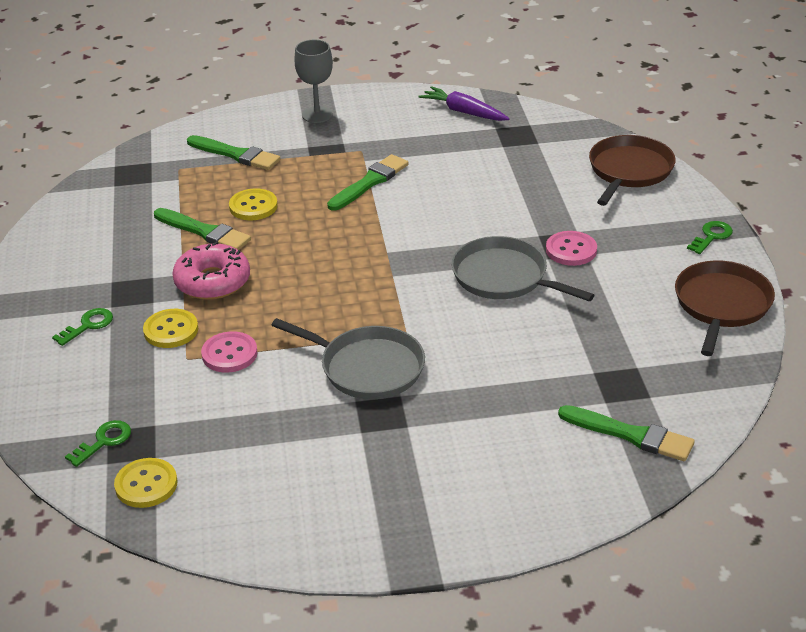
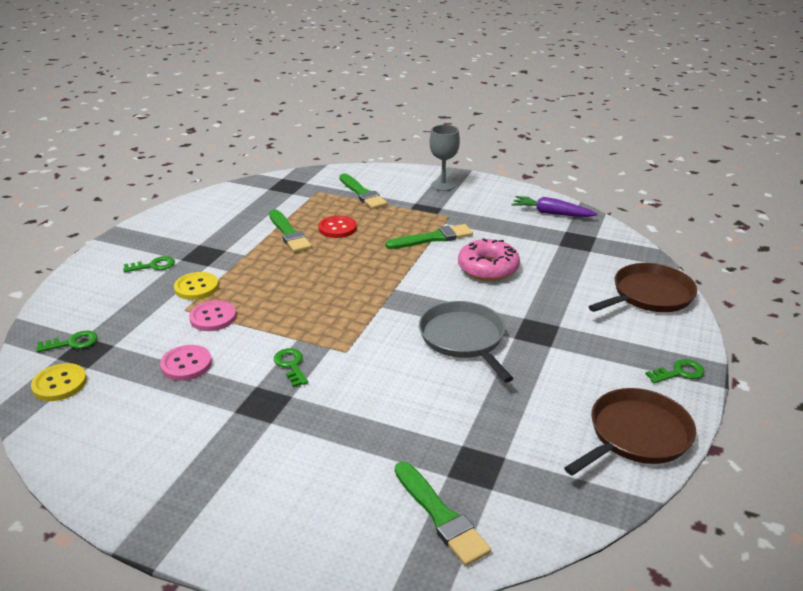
camera: 30 degrees right, 5 degrees down
pink donut [172,241,250,300] -> pink donut moved to [458,238,520,281]
yellow button [229,188,278,220] -> red button [318,215,357,238]
grey pan [271,318,425,399] -> green key [274,348,308,387]
purple carrot [418,86,509,121] -> purple carrot turned 45 degrees counterclockwise [512,196,597,217]
pink button [546,231,597,266] -> pink button moved to [160,345,212,381]

